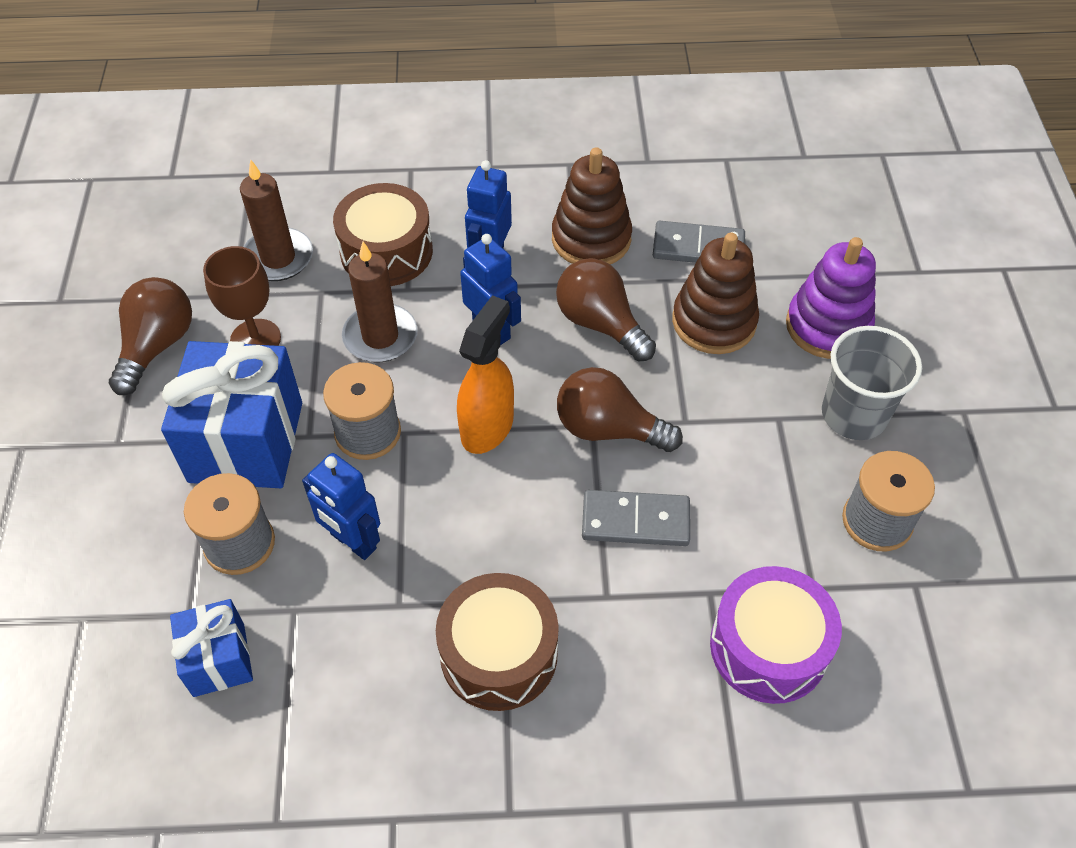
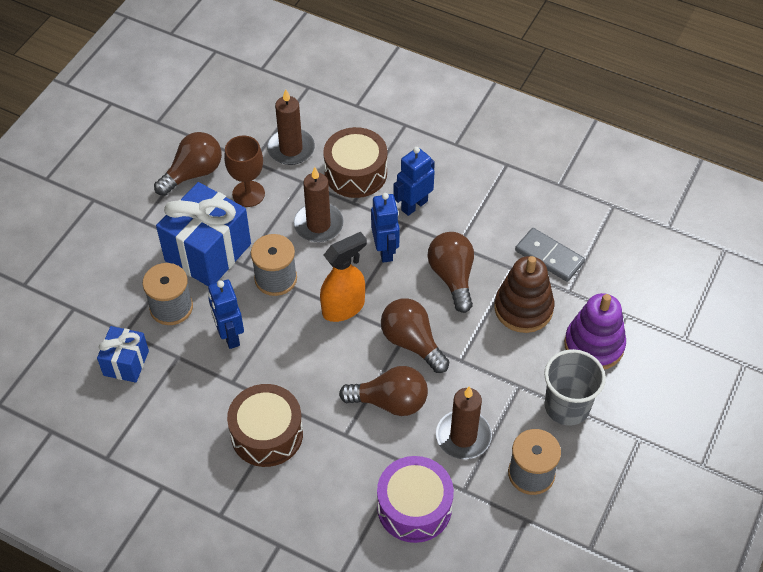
camera: 30 degrees right, 0 degrees up
brown stacking toy [552,147,632,264] -> none
grey domino [582,490,690,546] -> brown light bulb [339,366,428,416]
none -> brown candle [436,386,492,459]

